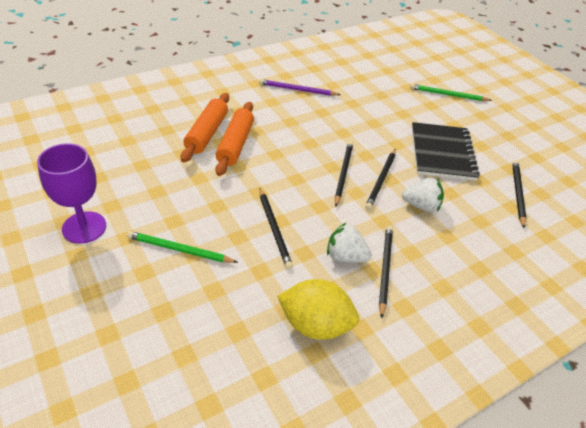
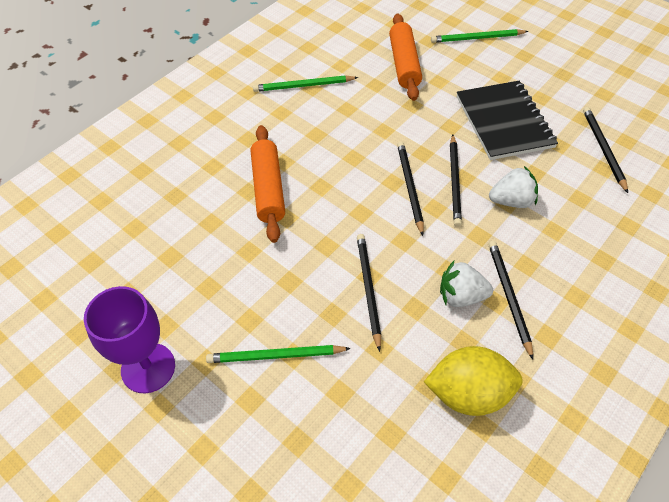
camera: 15 degrees left, 10 degrees up
orange rolling pin [181,93,229,163] -> orange rolling pin moved to [389,13,422,101]
purple pencil [259,79,341,96] -> green pencil [253,76,358,92]
black pencil [259,188,293,269] -> black pencil turned 150 degrees counterclockwise [357,234,381,352]

